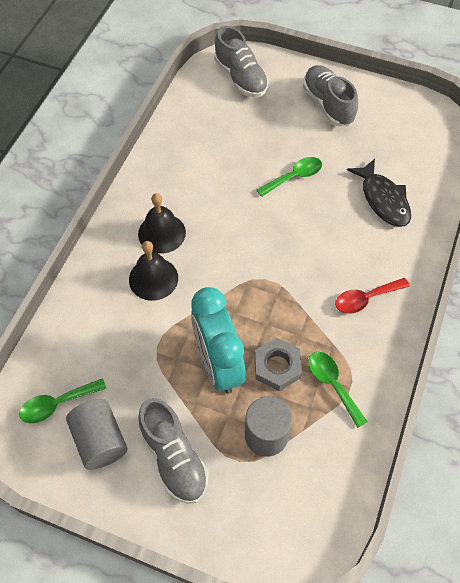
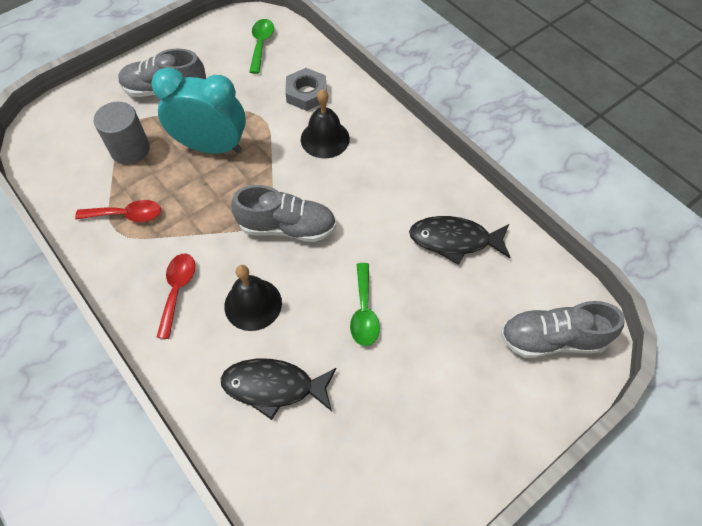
camera: 120 degrees right, 0 degrees up
grey cylinder [66,399,128,470] -> none
black bell [138,193,186,254] -> black bell moved to [224,265,282,331]
grey nut [255,338,302,391] -> grey nut moved to [286,68,326,111]
grey shoe [303,65,358,126] -> grey shoe moved to [231,185,336,242]
green spoon [308,352,367,428] -> red spoon [75,200,161,222]
none -> black fish [409,216,511,265]

